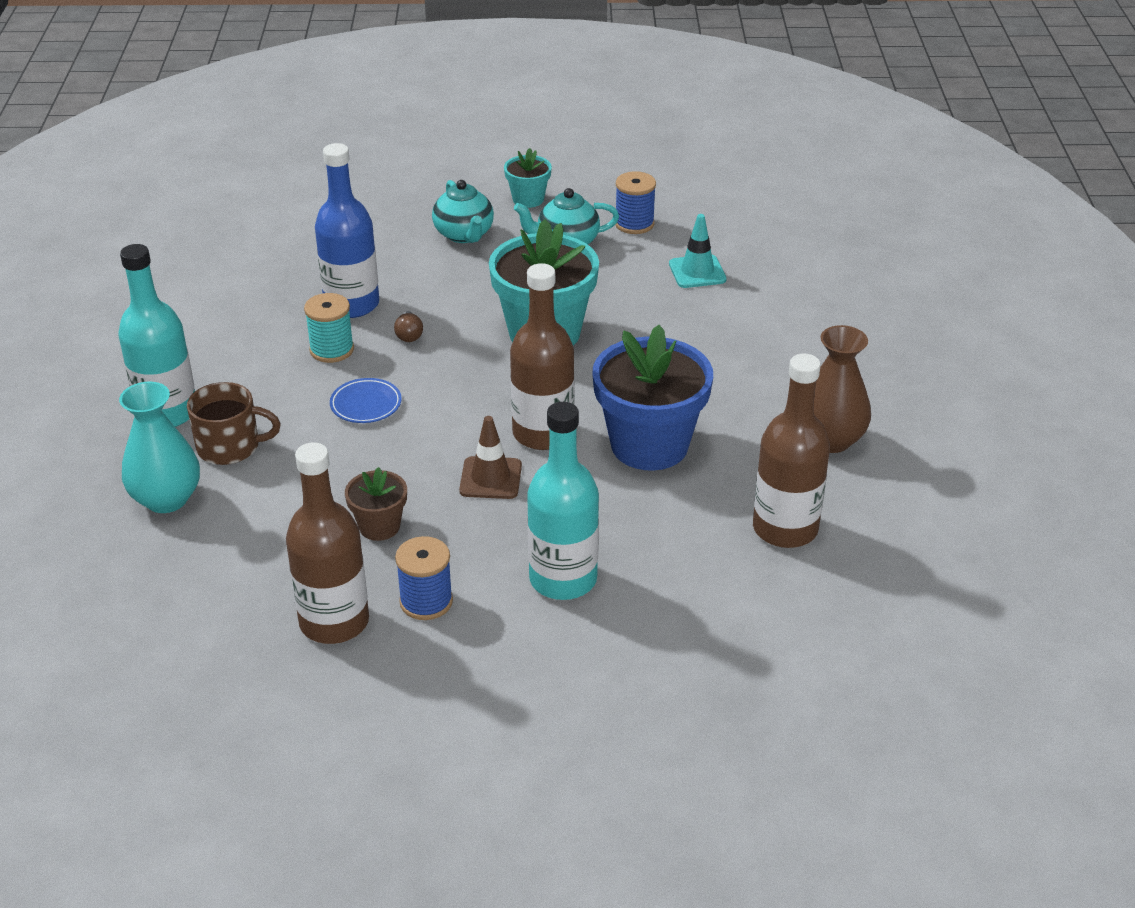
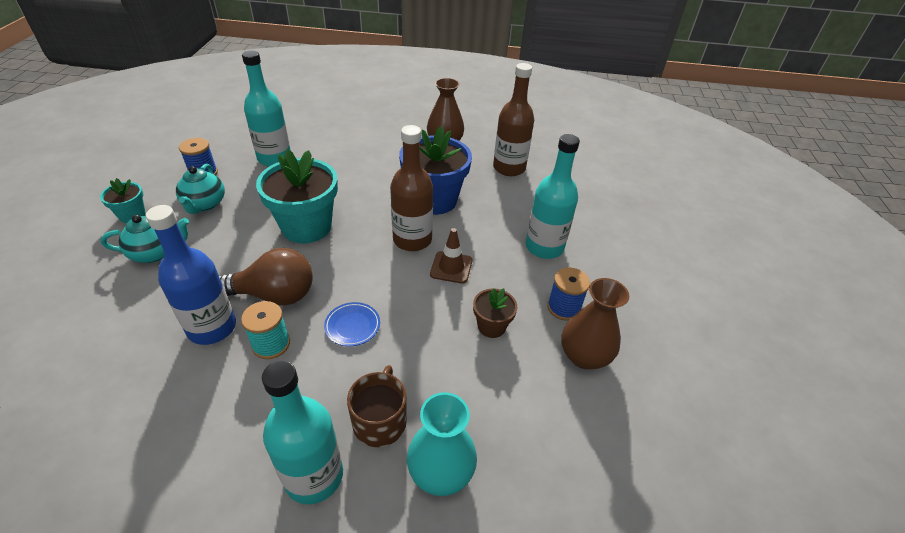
camera: 85 degrees left, 5 degrees up
brown bottle [286,442,369,644] -> brown vase [561,278,629,369]
brown light bulb [394,311,423,342] -> brown light bulb [219,248,313,306], size x2.50
turquoise traffic cone [669,214,727,288] -> turquoise bottle [242,51,291,166]

